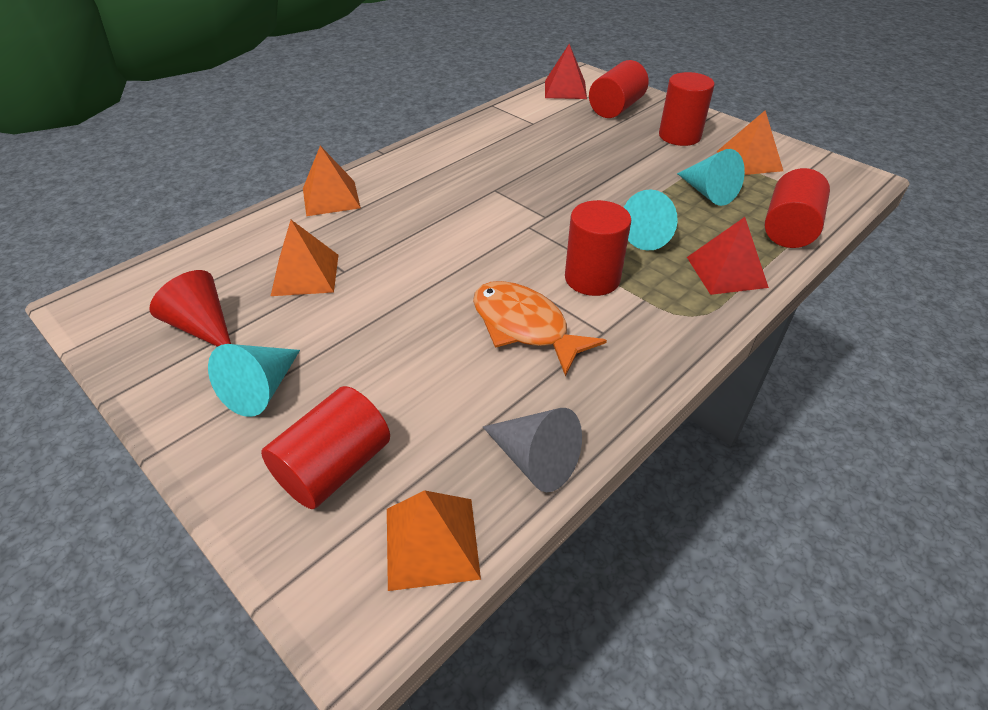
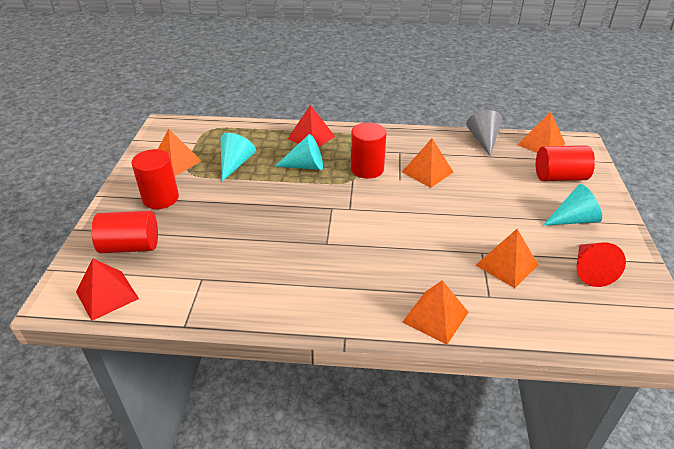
camera: 130 degrees left, 5 degrees down
orange fish [473,281,607,376] -> orange pyramid [402,138,453,188]
red cylinder [765,168,830,248] -> none

